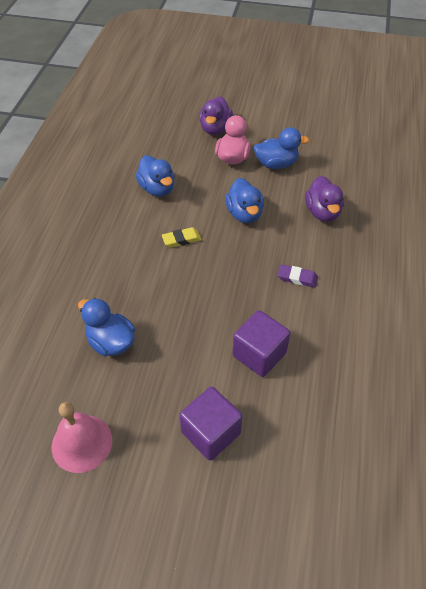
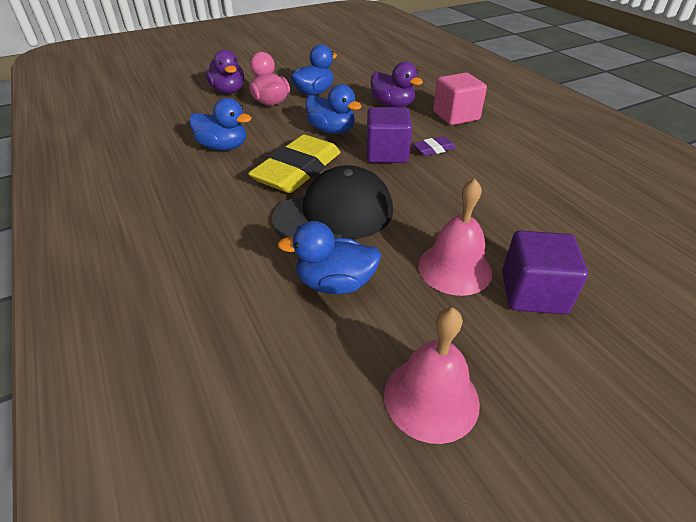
camera: 40 degrees left, 10 degrees down
yellow eraser [162,227,201,248] -> yellow eraser [248,134,341,193], size x2.24
purple cube [232,310,291,377] -> purple cube moved to [366,107,412,163]
none -> black cap [272,165,393,239]
none -> pink bell [418,178,492,296]
none -> pink cube [433,73,487,125]

